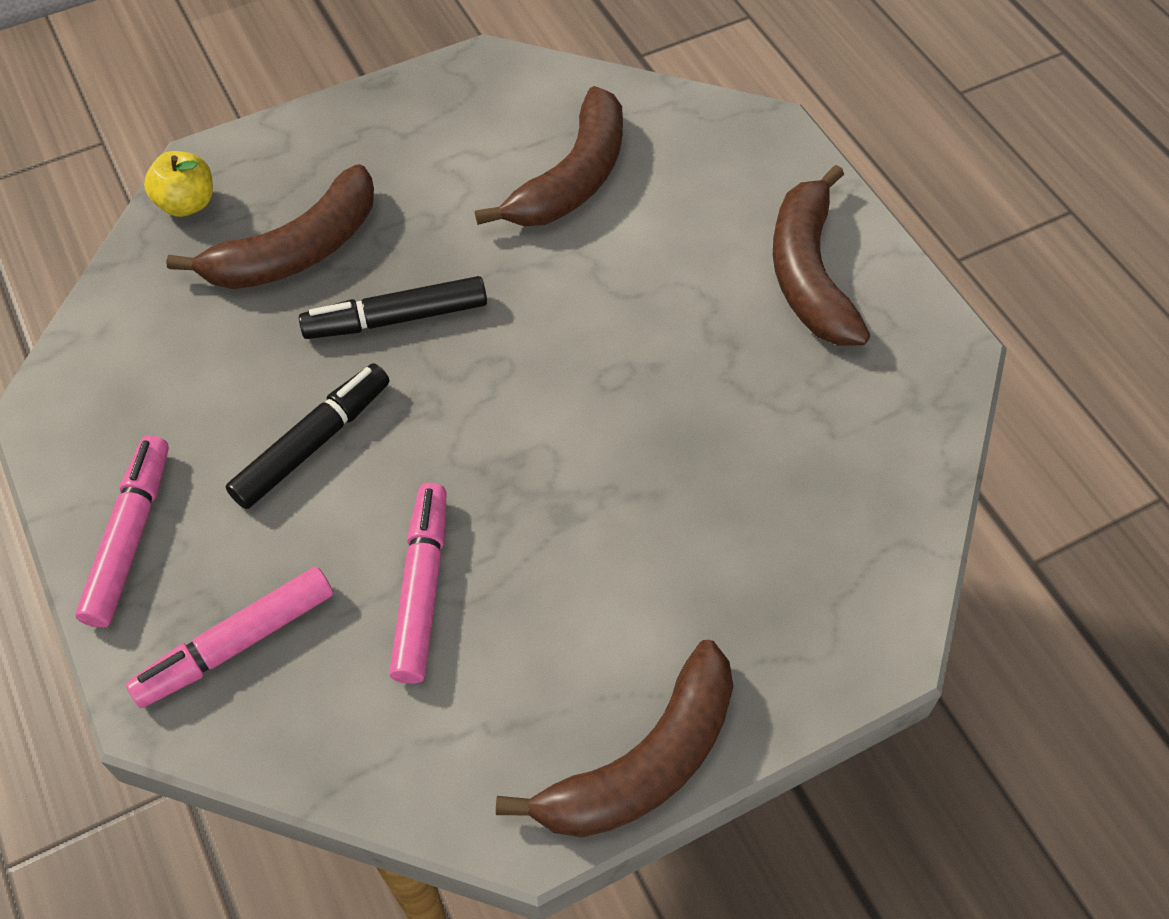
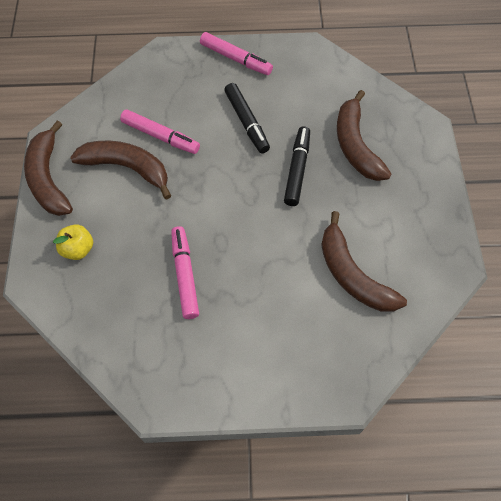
camera: 115 degrees right, 5 degrees up
pink marker [126,567,333,708] -> pink marker moved to [171,226,199,319]
yellow apple [144,151,213,217] -> yellow apple moved to [53,224,93,260]
brown banana [773,165,870,346] -> brown banana moved to [70,140,171,200]

